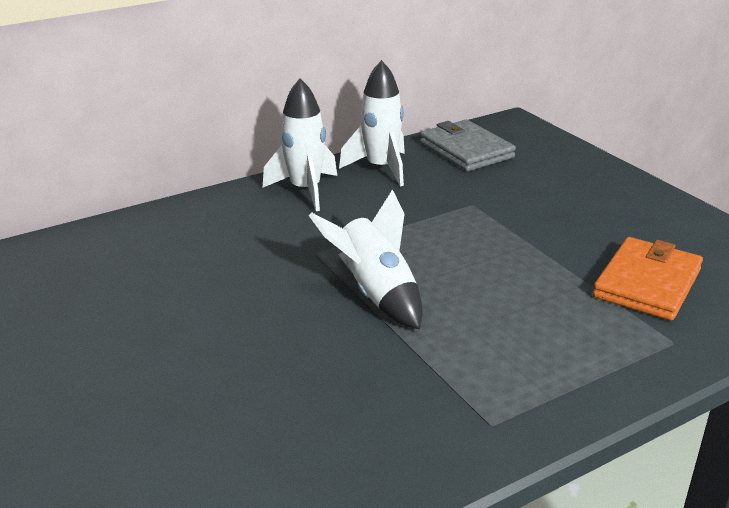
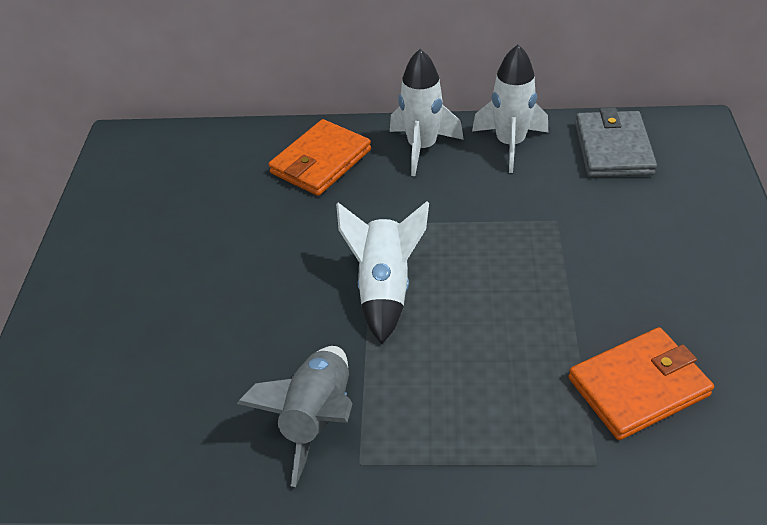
camera: 35 degrees right, 15 degrees up
none -> grey rocket [237,346,353,487]
none -> orange wallet [268,119,371,196]

